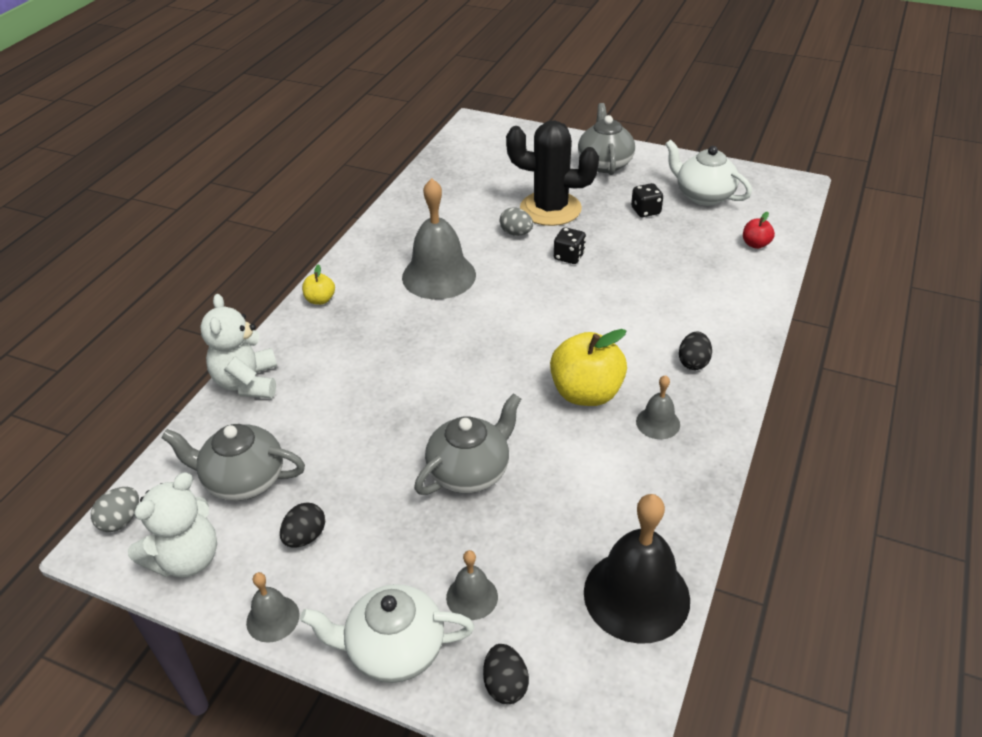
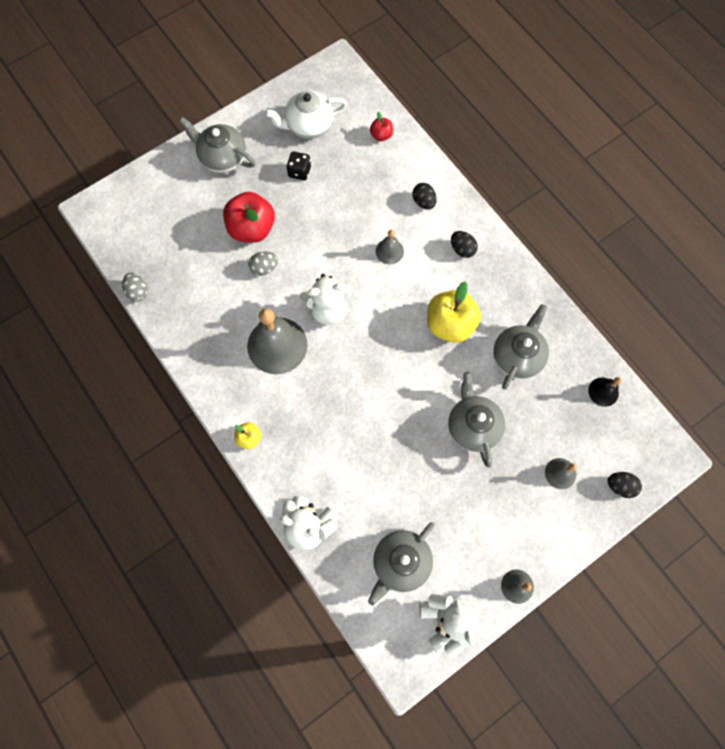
camera: 60 degrees left, 30 degrees up
grey egg [91,487,139,532] -> grey egg moved to [122,272,147,302]
black egg [280,502,325,548] -> black egg moved to [413,183,437,210]
white teapot [300,584,474,683] -> none
black cactus [506,120,599,226] -> red apple [223,192,275,243]
black dice [554,227,586,264] -> none
black bell [584,494,690,644] -> black bell [588,377,622,407], size x0.49
grey bell [636,375,680,439] -> grey bell moved to [376,230,404,264]
none -> white teddy bear [299,274,353,325]
none -> grey teapot [493,304,549,390]

